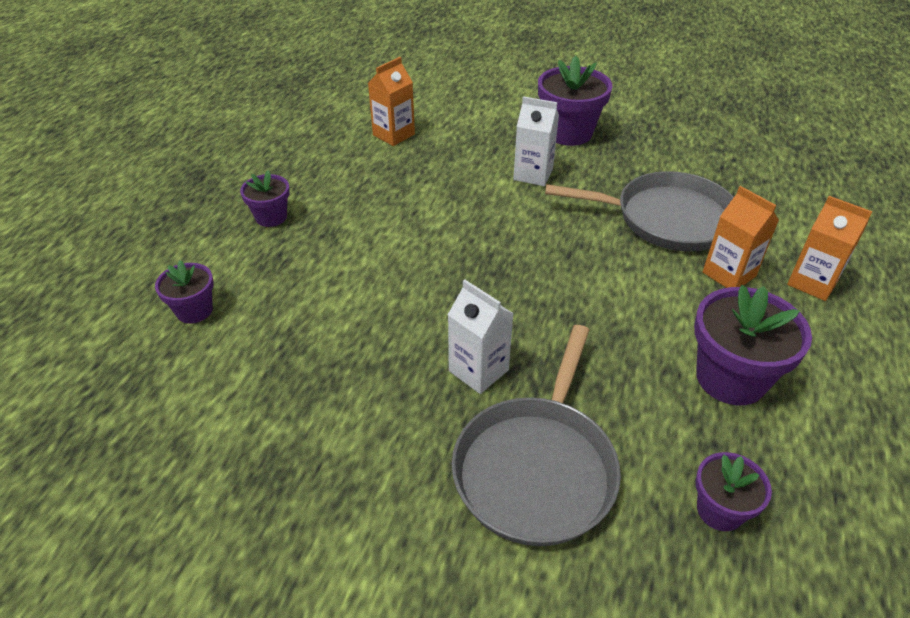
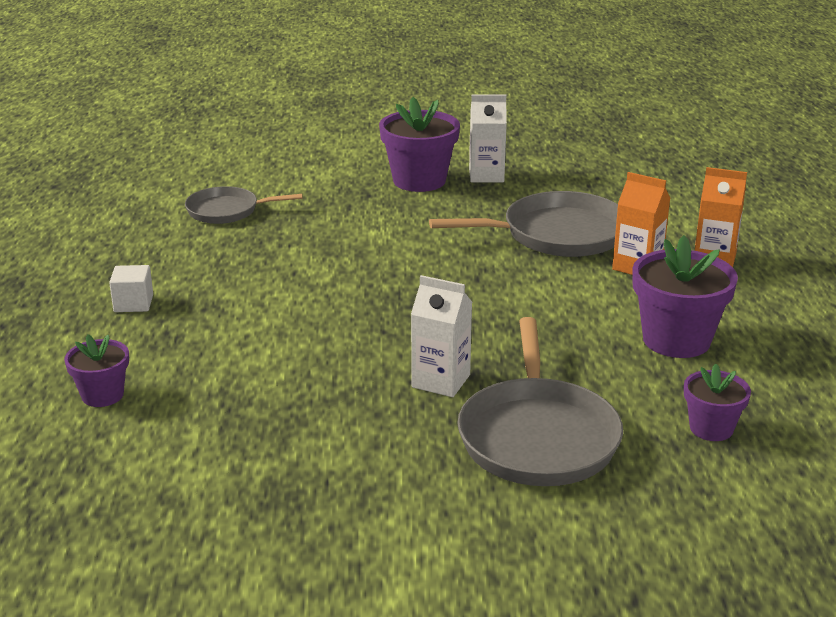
camera: 20 degrees left, 15 degrees down
purple flower pot [240,170,290,227] -> white cube [109,265,153,312]
orange carton [368,57,415,146] -> grey pan [185,186,302,224]
white carton [513,96,559,186] -> white carton moved to [469,95,507,182]

